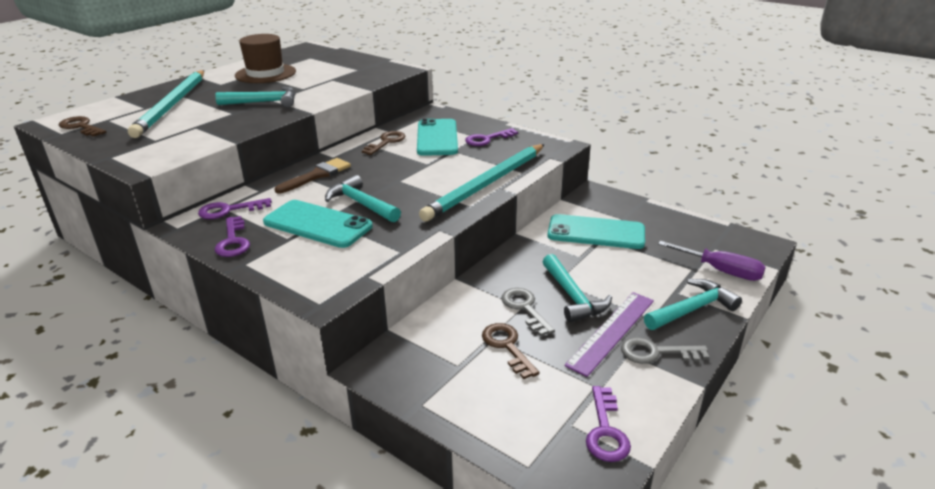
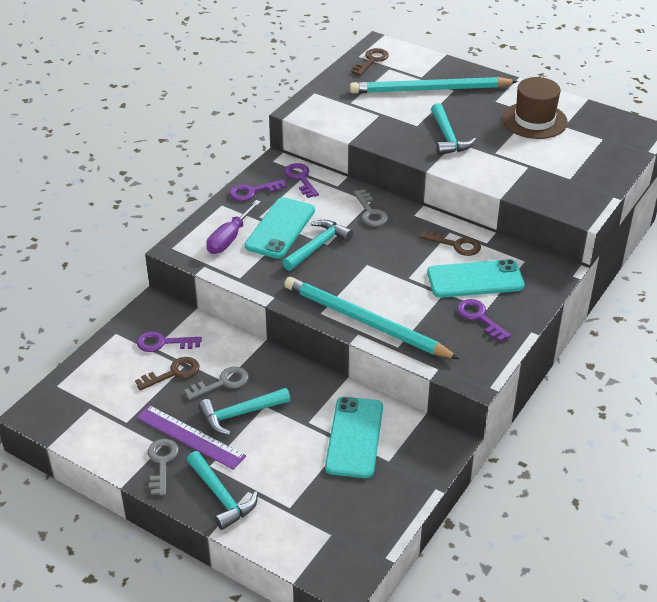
camera: 85 degrees right, 10 degrees up
brown brush [275,158,351,194] -> grey key [353,189,388,227]
purple key [586,386,631,462] -> purple key moved to [137,331,202,352]
purple screwdriver [658,241,766,281] -> purple screwdriver moved to [206,200,261,254]

